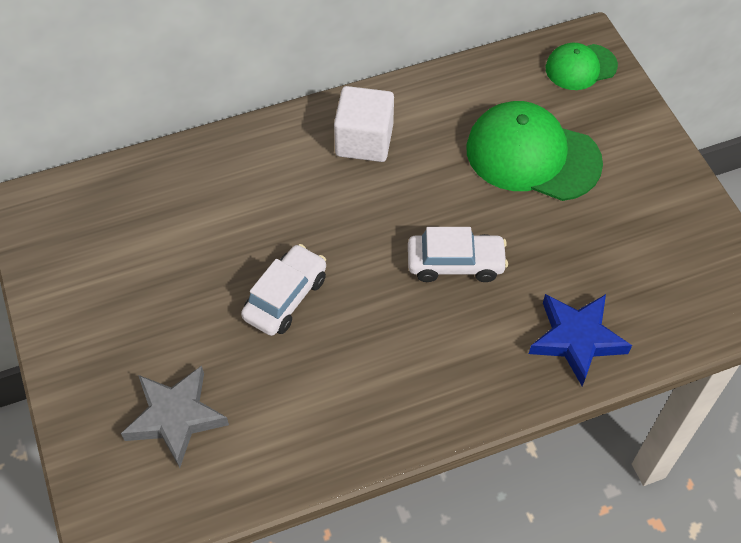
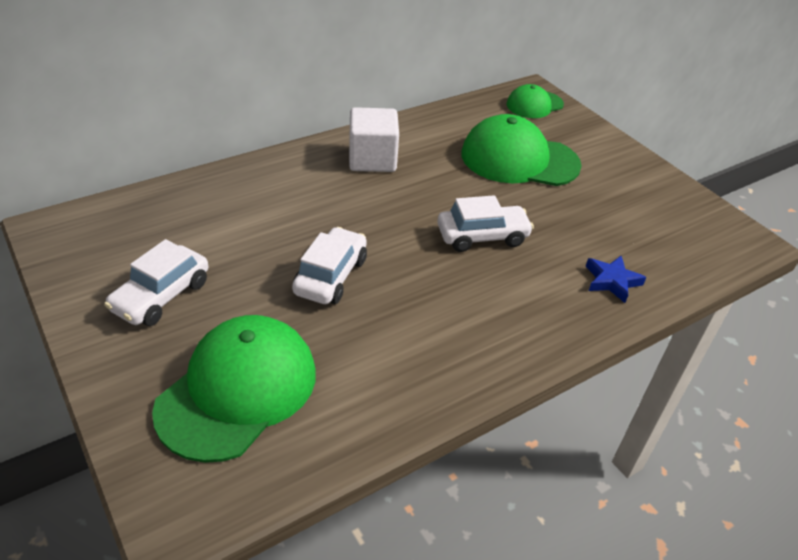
camera: 15 degrees left, 15 degrees down
grey star [121,366,229,468] -> green cap [152,315,316,463]
blue star [529,294,632,386] -> blue star [586,256,646,303], size x0.63
none -> white car [104,239,208,326]

